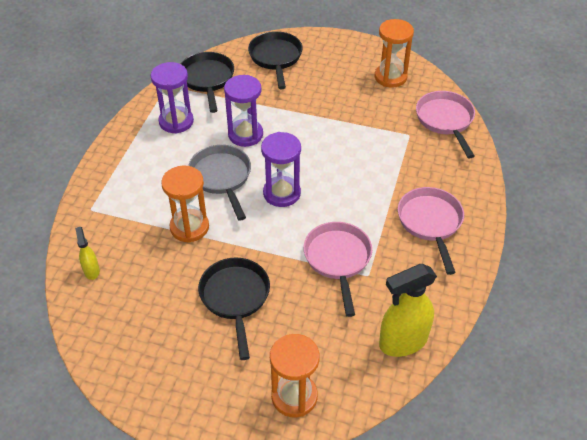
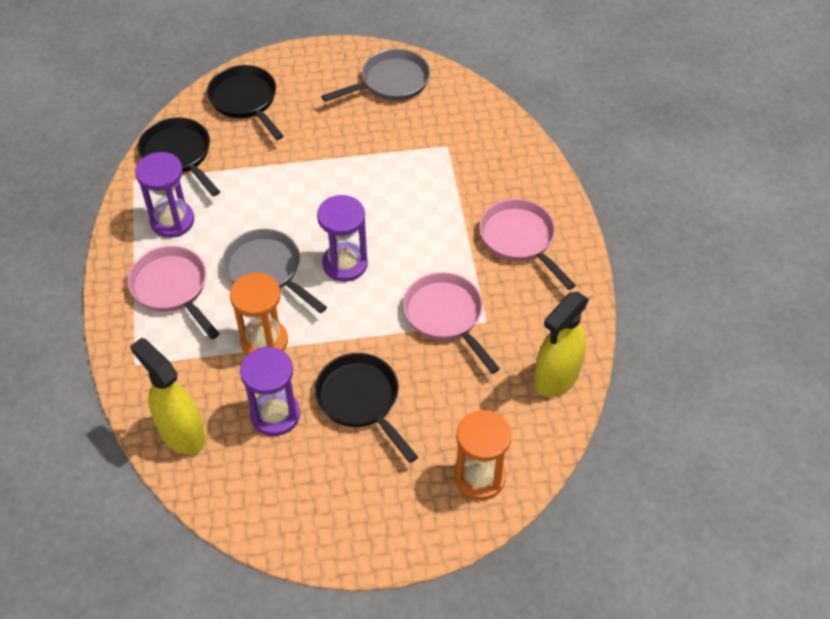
camera: 25 degrees left, 5 degrees up
yellow spray bottle [75,227,100,280] -> yellow spray bottle [130,338,206,455], size x2.01
purple hourglass [224,75,263,147] -> purple hourglass moved to [240,346,300,436]
orange hourglass [375,19,414,88] -> grey pan [321,49,430,102]
pink pan [416,91,475,159] -> pink pan moved to [127,246,220,339]

